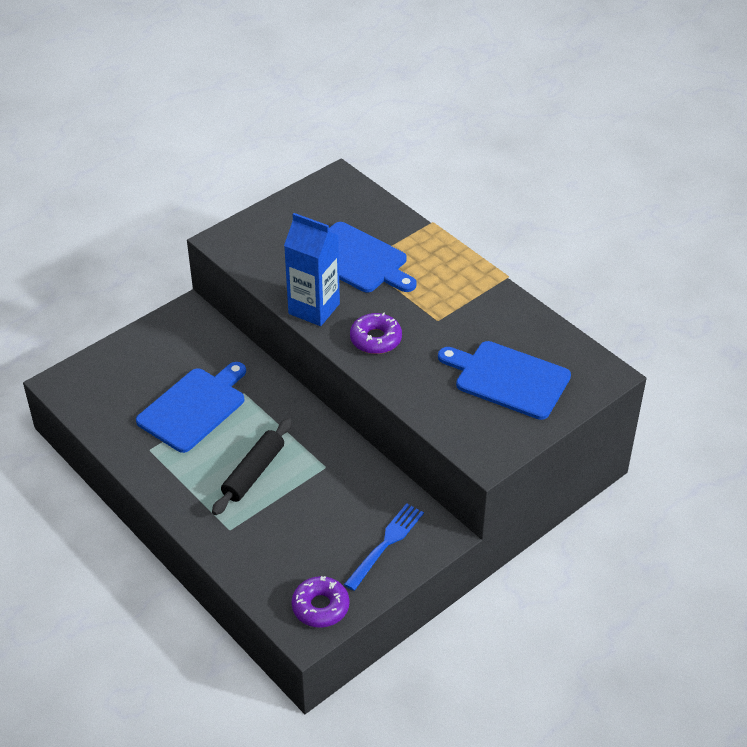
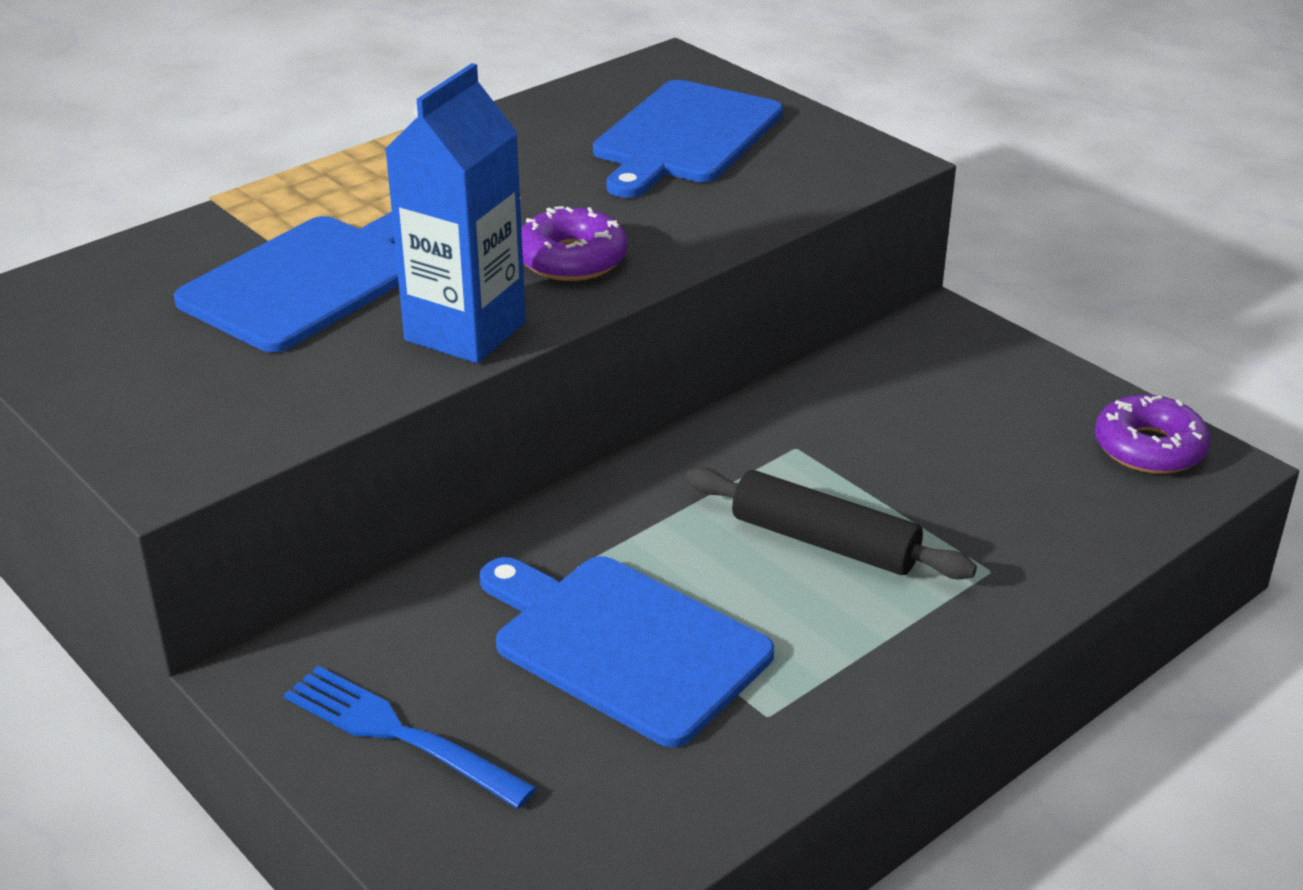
camera: 90 degrees left, 10 degrees down
blue fork [344,503,424,591] -> blue fork moved to [284,666,537,809]

